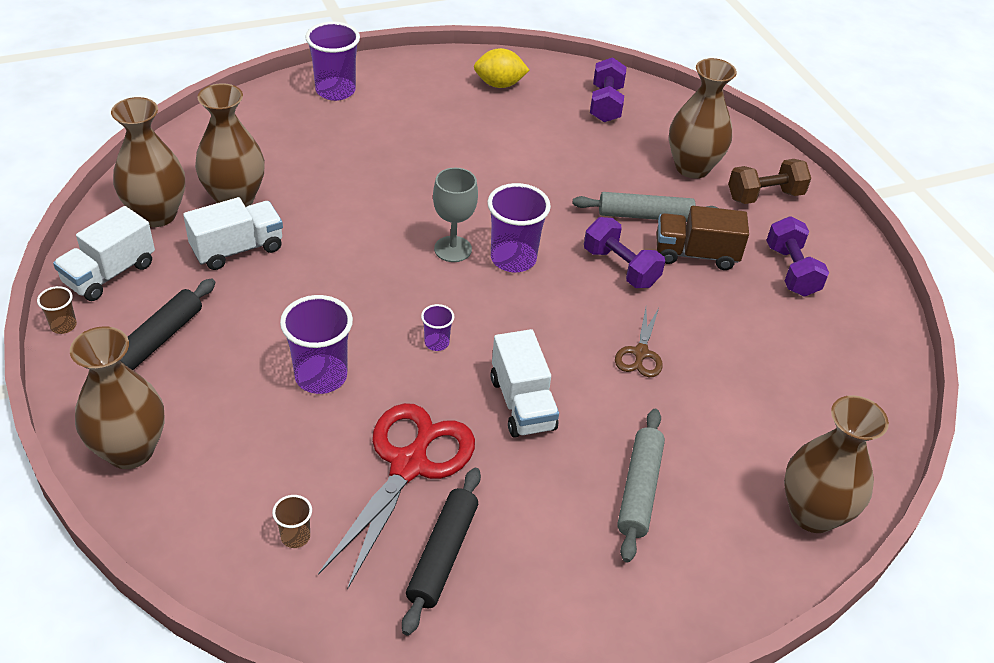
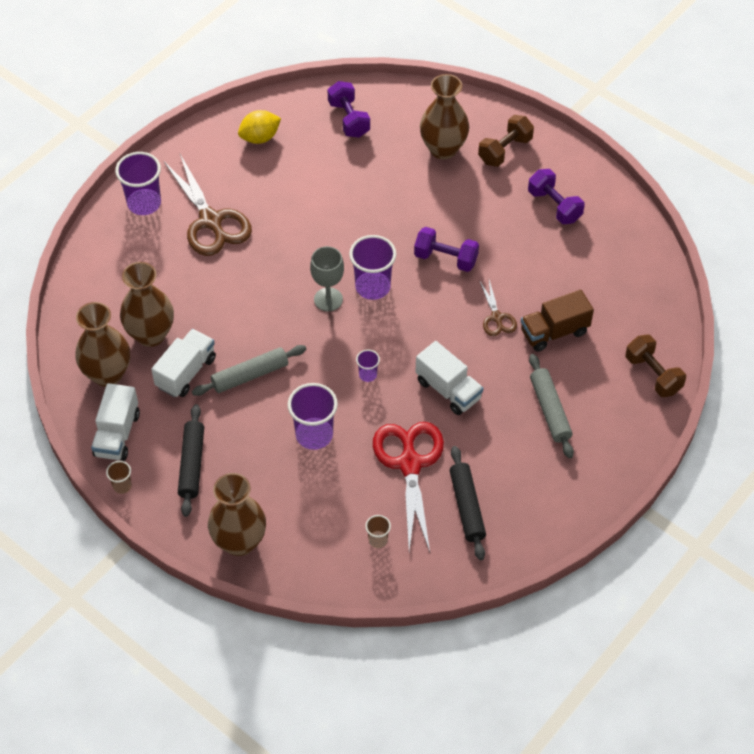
camera: 25 degrees left, 10 degrees up
grey rolling pin [572,192,718,222] -> grey rolling pin moved to [192,345,306,396]
brown truck [657,206,749,270] -> brown truck moved to [521,290,594,352]
brown vase [784,395,889,533] -> brown dumbbell [625,334,686,397]
none -> brown scissors [164,154,252,256]

